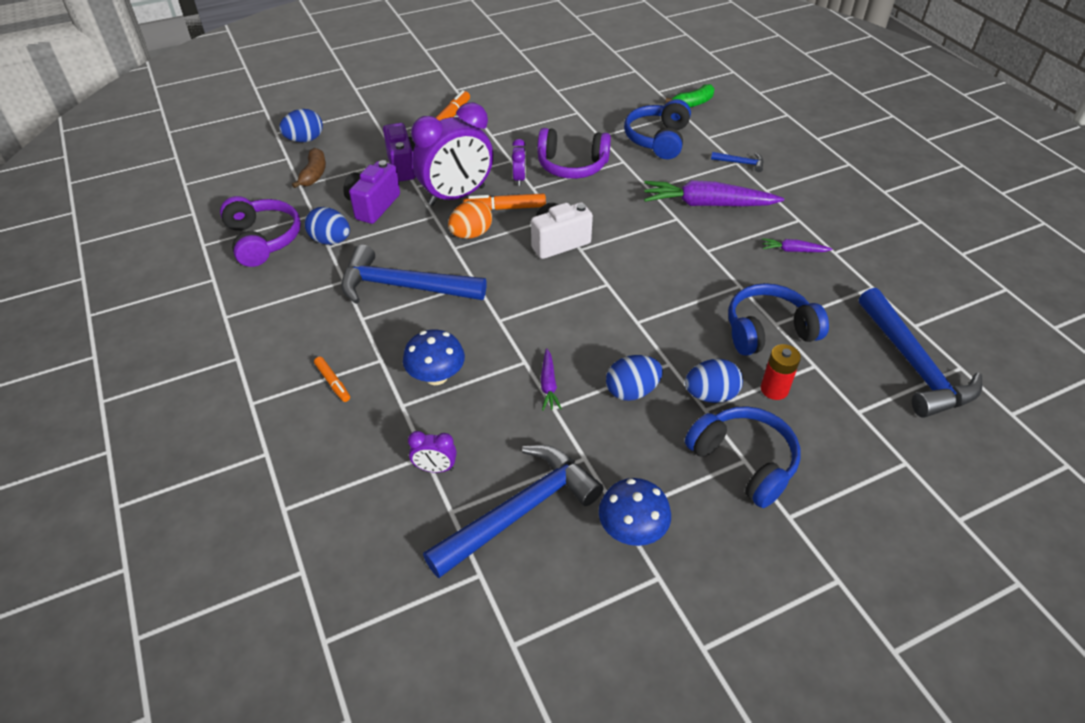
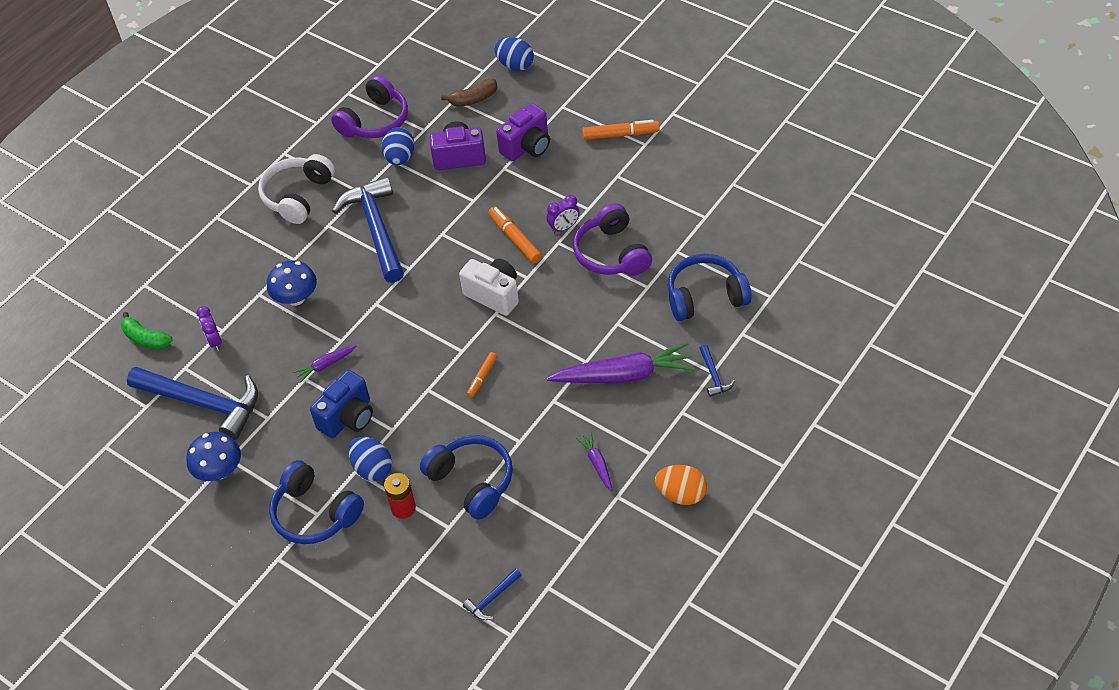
camera: 65 degrees right, 5 degrees up
orange marker [314,357,350,402] -> orange marker moved to [467,352,497,398]
purple clock [411,102,493,206] -> none
orange egg [448,200,492,239] -> orange egg moved to [655,465,707,505]
blue egg [606,355,663,401] -> blue camera [310,370,373,439]
purple carrot [644,180,784,206] -> purple carrot turned 105 degrees clockwise [547,342,695,383]
green banana [665,84,714,107] -> green banana moved to [121,312,173,349]
blue headphones [685,406,800,508] -> blue headphones turned 105 degrees clockwise [269,460,364,544]
blue hammer [859,288,982,418] -> blue hammer [463,568,521,620], size x0.42
none -> white headphones [258,154,335,224]

